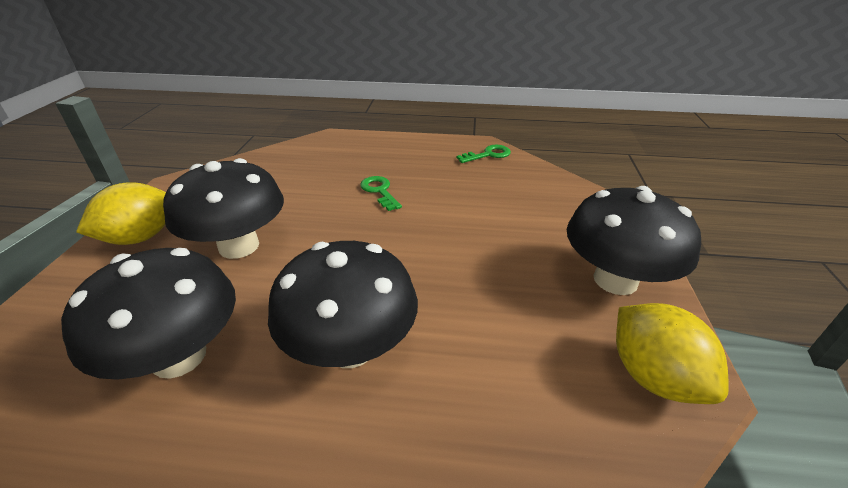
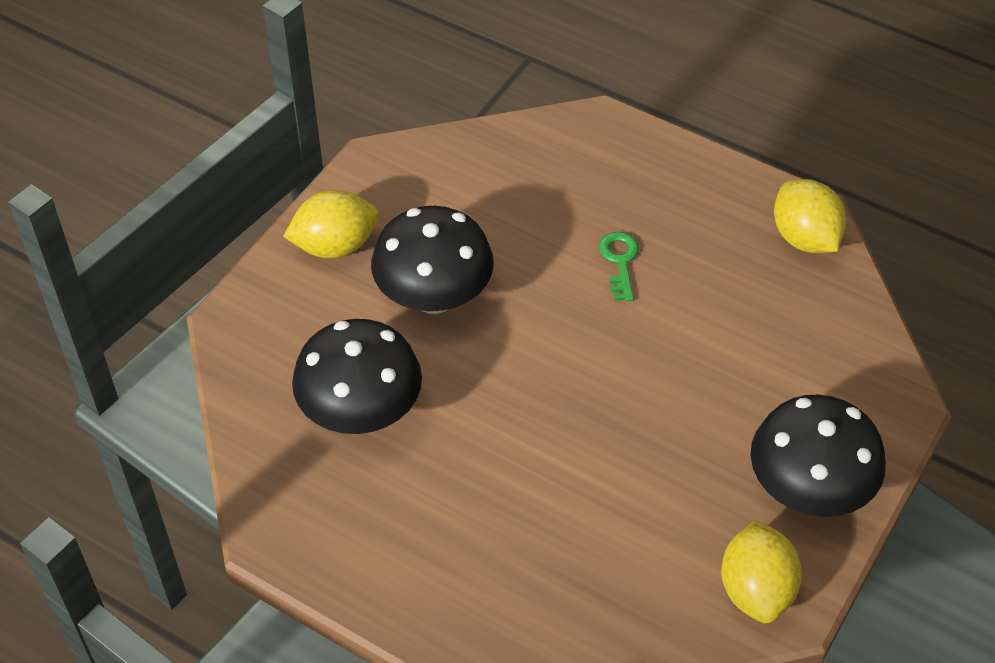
camera: 25 degrees right, 15 degrees up
black mushroom [268,241,418,368] -> none
green key [457,145,511,163] -> yellow lemon [774,179,846,253]

